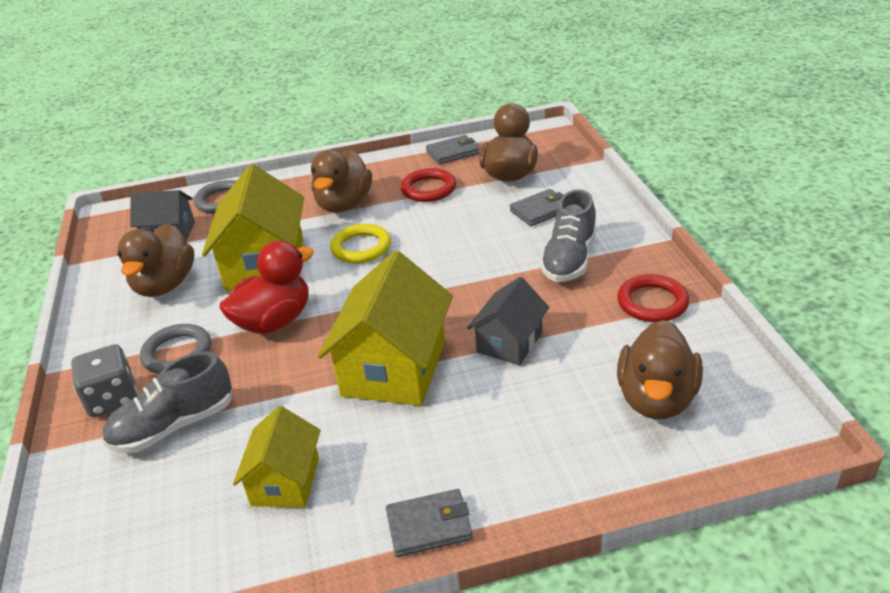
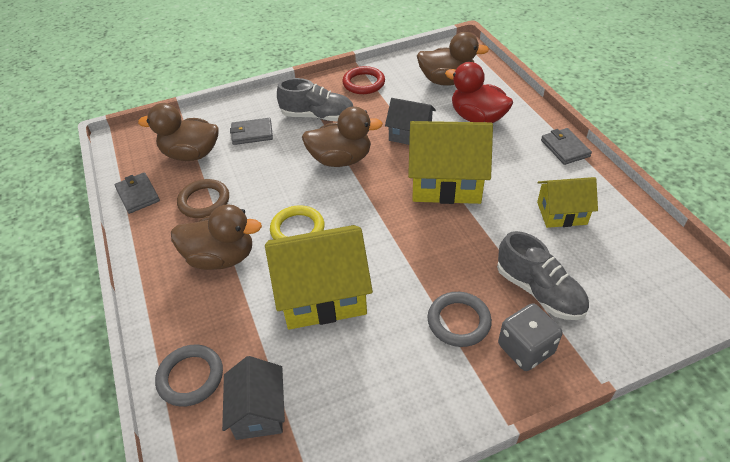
camera: 100 degrees left, 10 degrees up
brown duck [118,223,194,297] -> brown duck moved to [302,106,383,167]
red duck [219,240,314,334] -> red duck moved to [445,62,513,123]
red ring [401,168,456,202] -> brown ring [177,179,229,218]
grey wallet [510,189,563,226] -> grey wallet turned 60 degrees counterclockwise [230,118,273,145]

